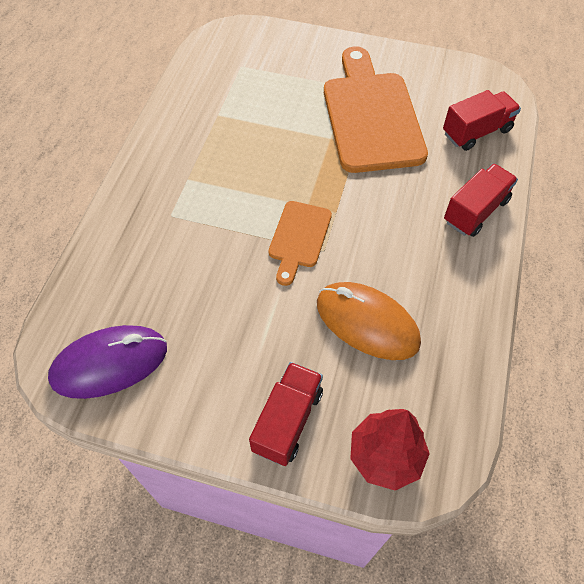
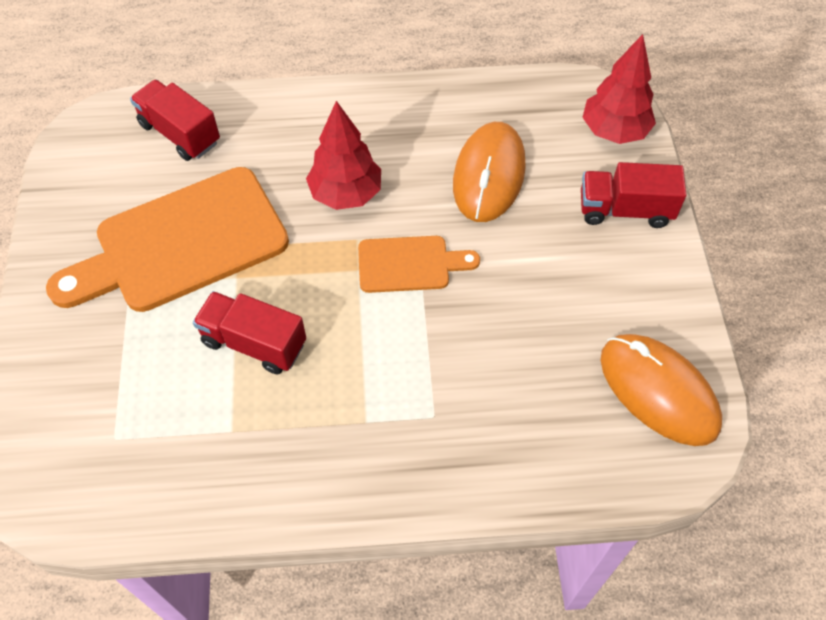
camera: 110 degrees left, 0 degrees up
purple mouse [48,325,167,399] -> orange mouse [601,334,722,446]
red truck [444,164,518,237] -> red truck moved to [193,291,306,374]
none -> red tree [306,101,381,210]

